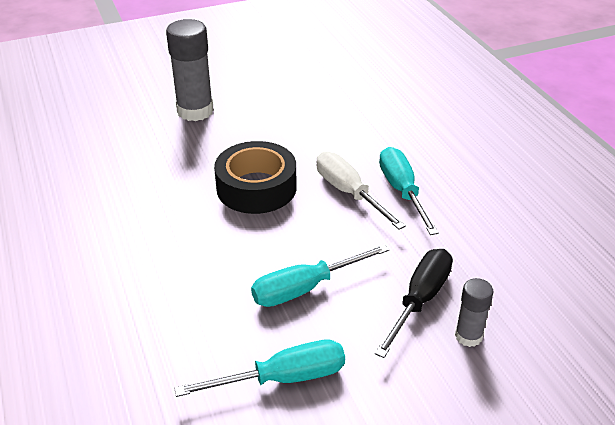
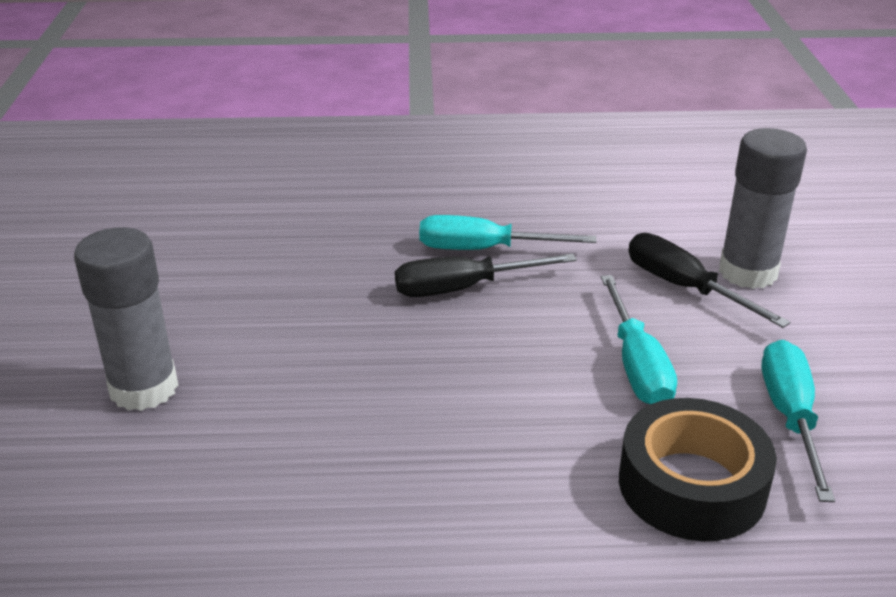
camera: 70 degrees left, 5 degrees down
black tape [214,141,296,214] -> black tape moved to [619,398,777,541]
white screwdriver [317,152,406,230] -> black screwdriver [395,254,577,297]
grey glue stick [455,278,494,347] -> grey glue stick [719,128,807,289], size x1.87

